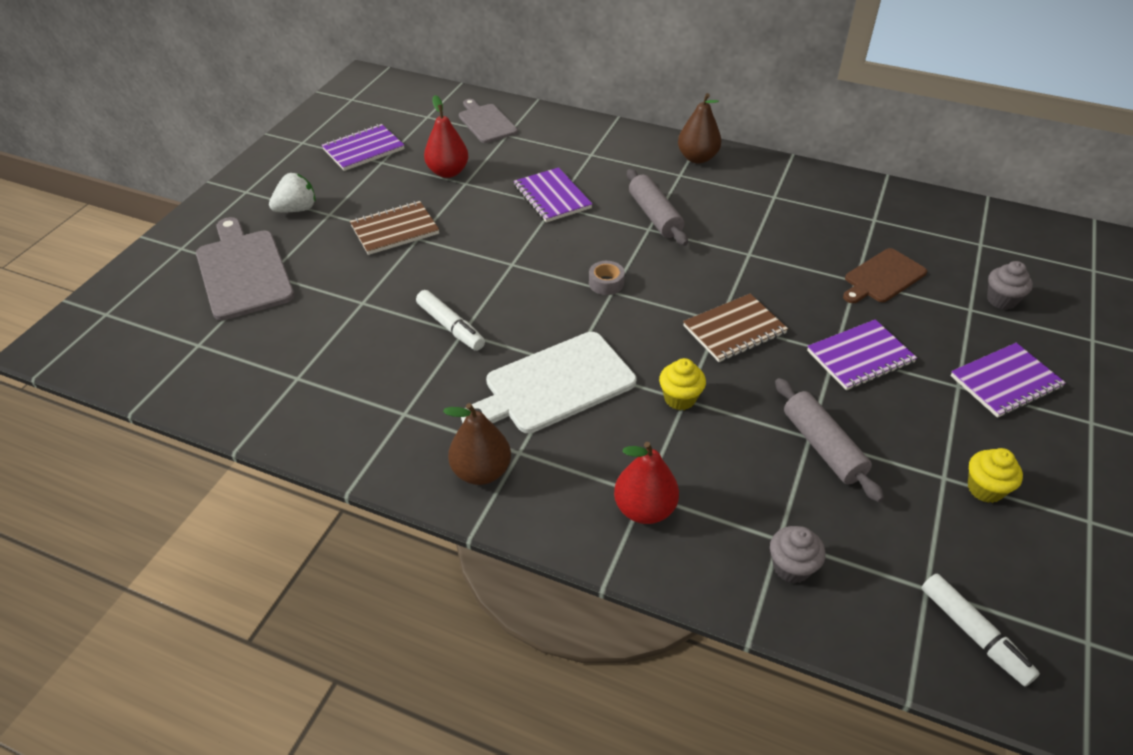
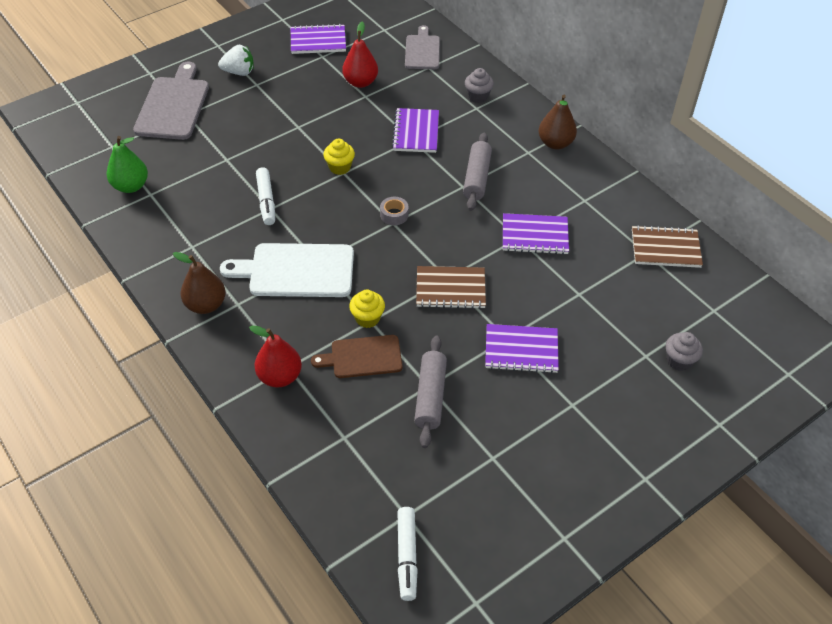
camera: 30 degrees right, 5 degrees up
brown notebook [350,201,439,255] -> brown notebook moved to [632,225,703,268]
grey cupcake [770,526,826,584] -> grey cupcake moved to [465,68,494,103]
brown cutting board [843,248,927,303] -> brown cutting board moved to [311,335,403,378]
purple notebook [950,343,1066,418] -> purple notebook moved to [503,213,569,255]
yellow cupcake [968,448,1023,503] -> yellow cupcake moved to [323,139,355,175]
none -> green pear [107,136,148,193]

